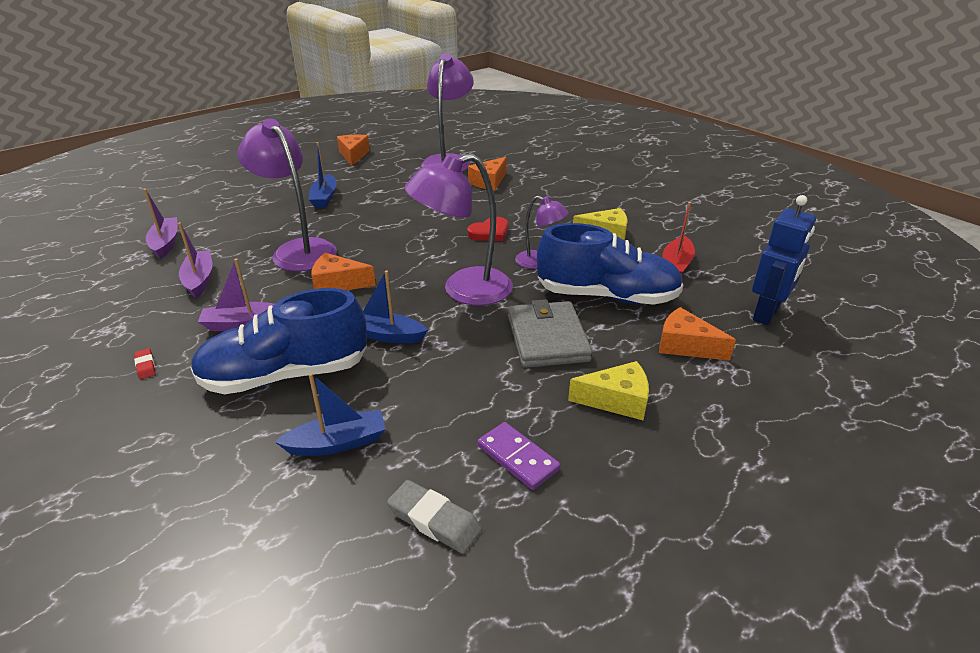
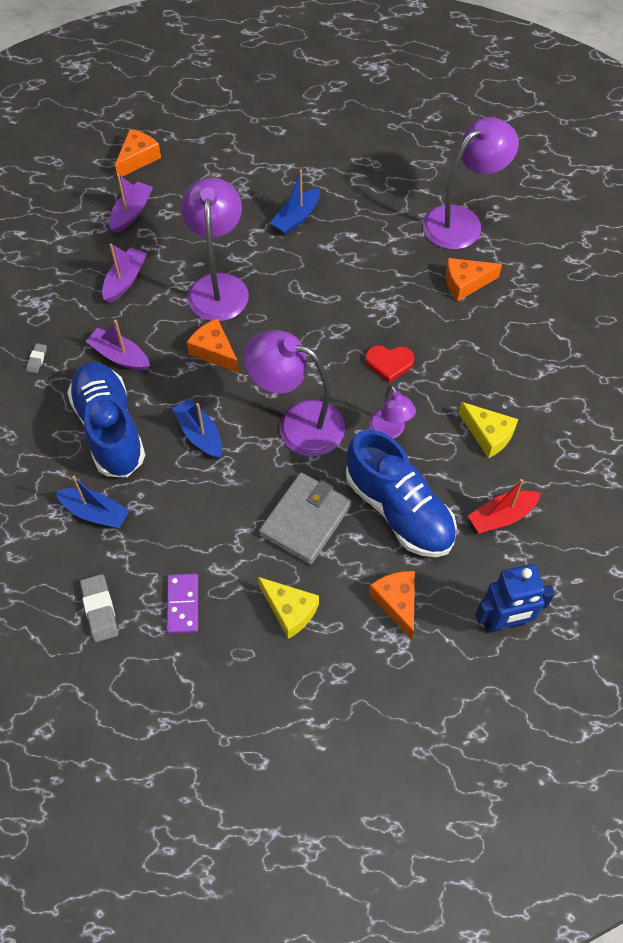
camera: 40 degrees right, 25 degrees up
red eraser [134,348,155,379] -> grey eraser [27,343,47,373]
blue shoe [191,288,367,394] -> blue shoe turned 45 degrees clockwise [67,362,145,477]
orange cheese [337,135,370,166] -> orange cheese moved to [115,129,161,177]

